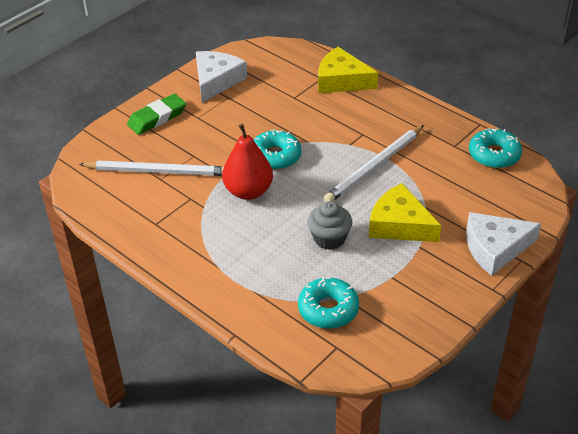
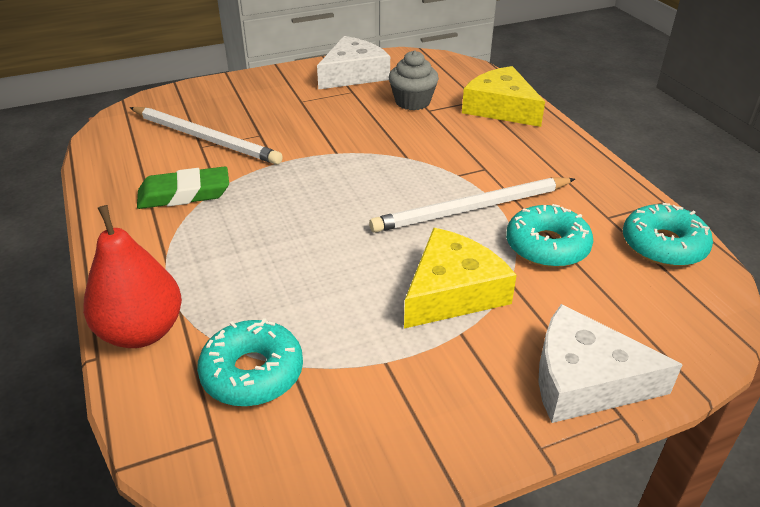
camera: 25 degrees right, 5 degrees down
green eraser [127,94,186,135] -> green eraser moved to [137,166,229,209]
red pear [222,124,273,200] -> red pear moved to [83,205,182,348]
turquoise donut [253,130,301,170] -> turquoise donut moved to [506,204,593,268]
grey cupcake [307,201,352,250] -> grey cupcake moved to [389,50,439,110]
yellow cheese [369,183,441,242] -> yellow cheese turned 75 degrees clockwise [404,228,517,328]

